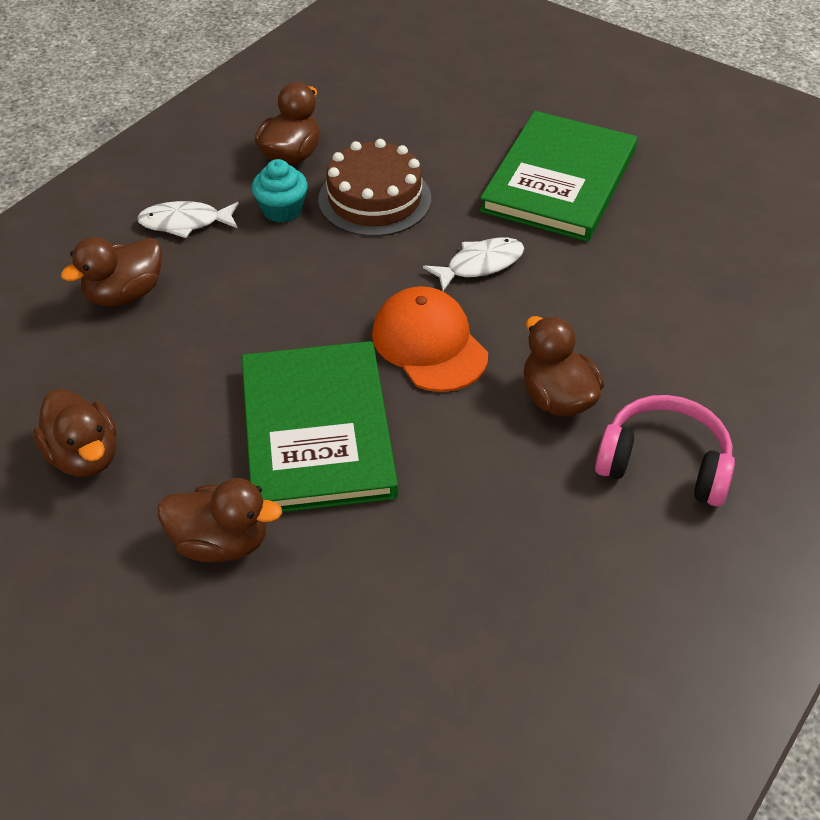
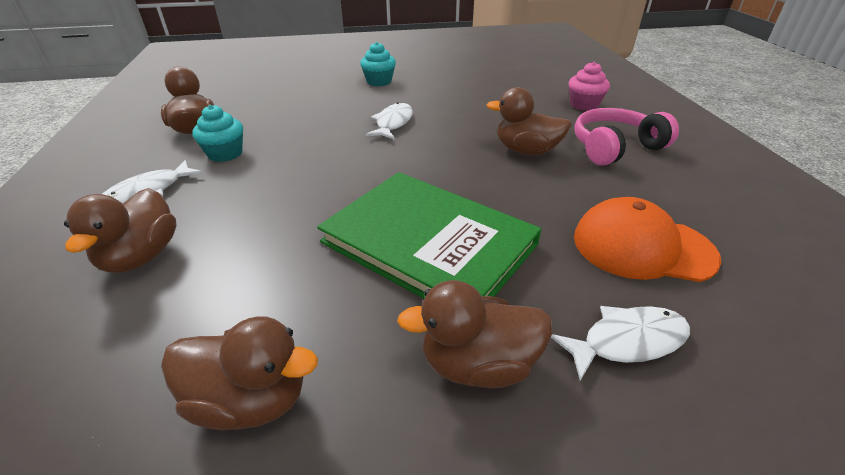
camera: 45 degrees left, 10 degrees down
brown duck [158,478,282,562] -> brown duck turned 150 degrees counterclockwise [397,280,552,388]
brown cake [318,139,431,236] -> none
orange cap [372,286,488,392] -> orange cap moved to [574,197,722,282]
green book [479,111,637,242] -> turquoise cupcake [360,42,396,86]
none -> white fish [551,306,690,381]
none -> pink cupcake [568,62,610,111]

